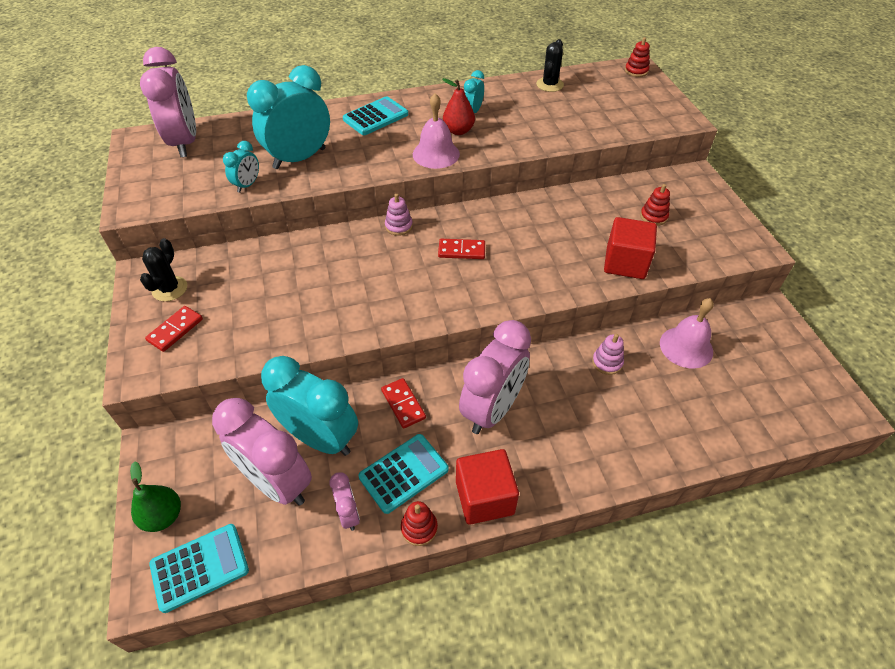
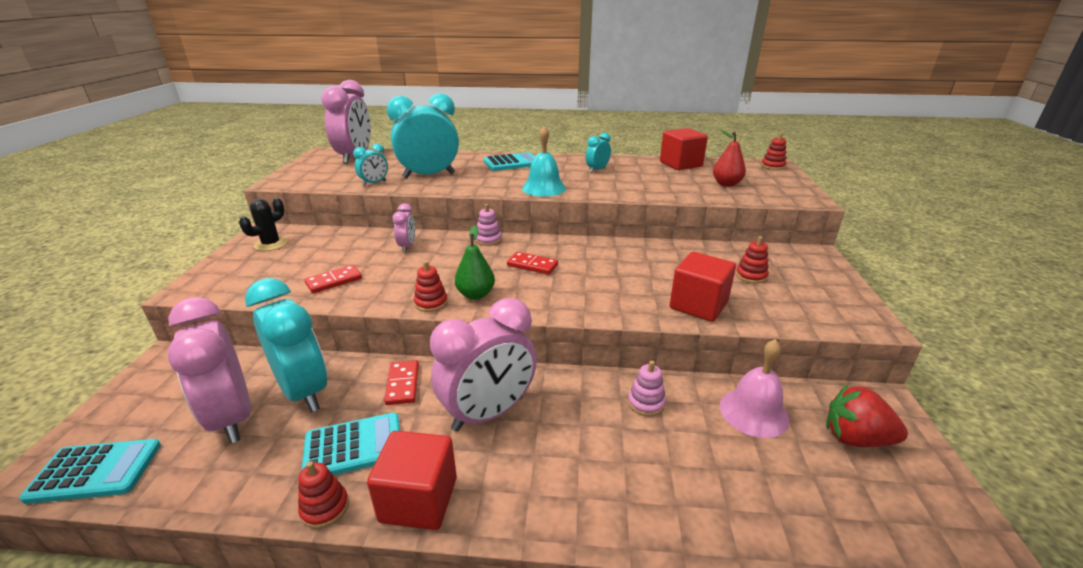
camera: 20 degrees right, 20 degrees down
green pear [130,461,181,532] -> green pear moved to [455,225,495,300]
red domino [145,306,203,352] -> red domino moved to [305,265,362,293]
pink clock [329,472,360,531] -> pink clock moved to [392,203,415,252]
pink bell [413,93,460,169] -> turquoise bell [522,126,566,197]
red pear [442,78,475,135] -> red pear moved to [713,130,746,187]
black cactus [536,39,564,92] -> red cube [660,128,708,170]
none -> red stacking toy [414,261,448,312]
none -> red strawberry [826,384,908,447]

